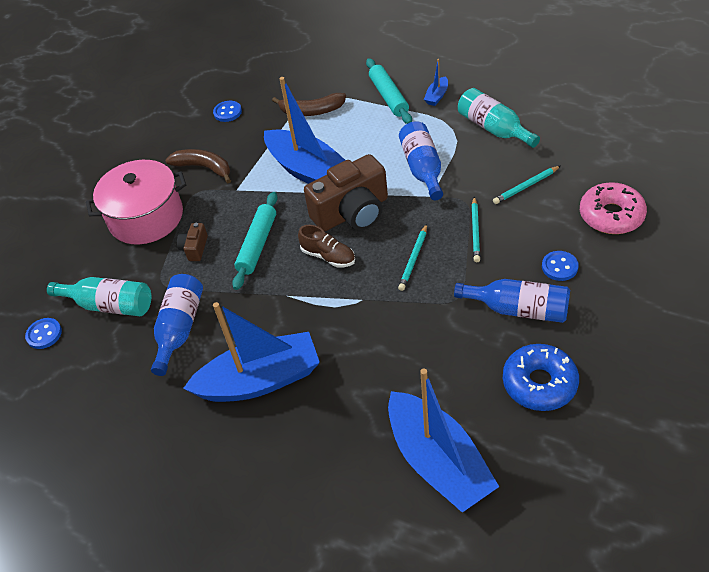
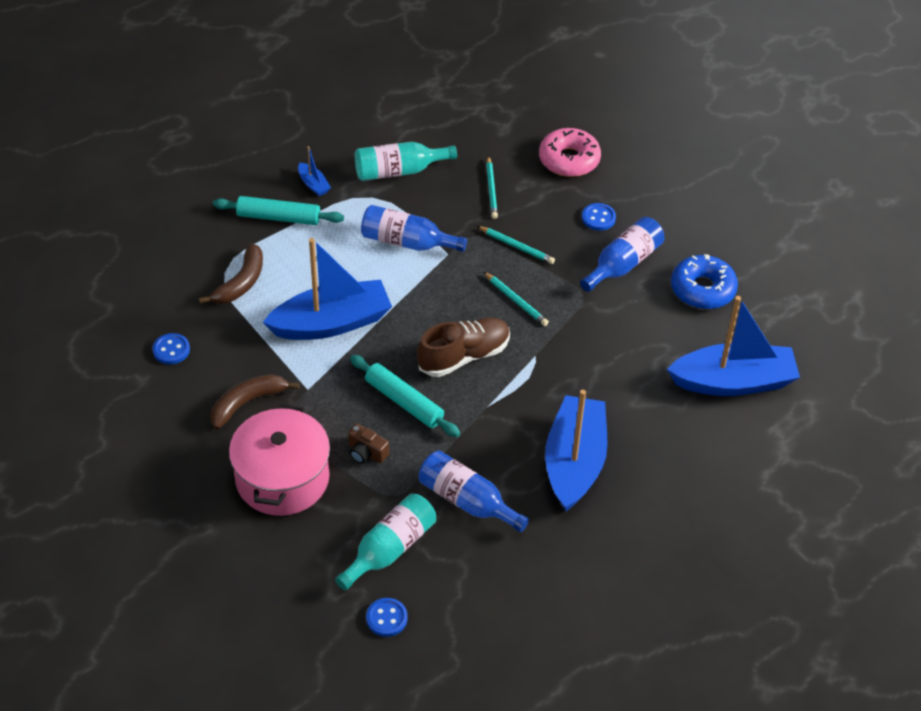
camera: 70 degrees left, 0 degrees up
brown shoe [298,225,355,268] -> brown shoe [417,318,510,377], size x1.52
brown camera [304,154,388,232] -> none

